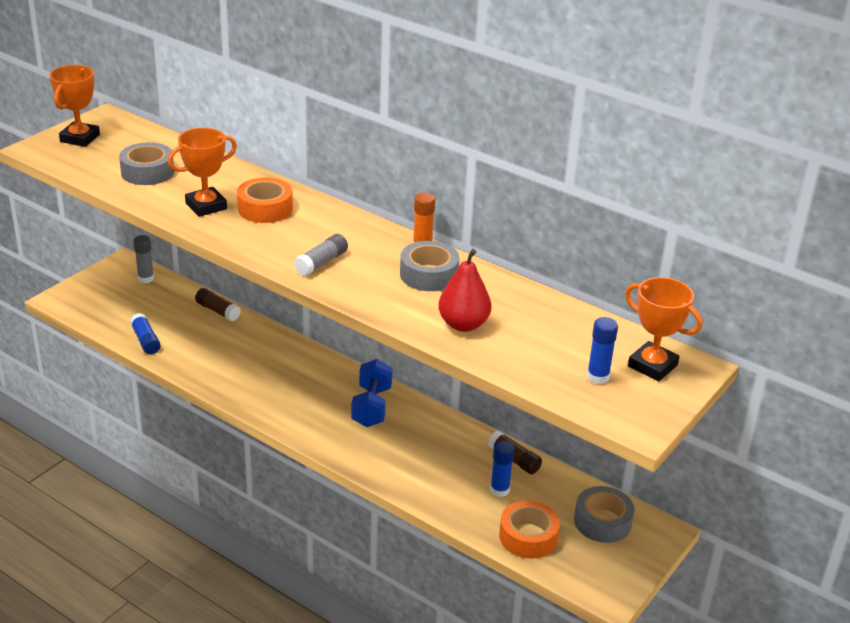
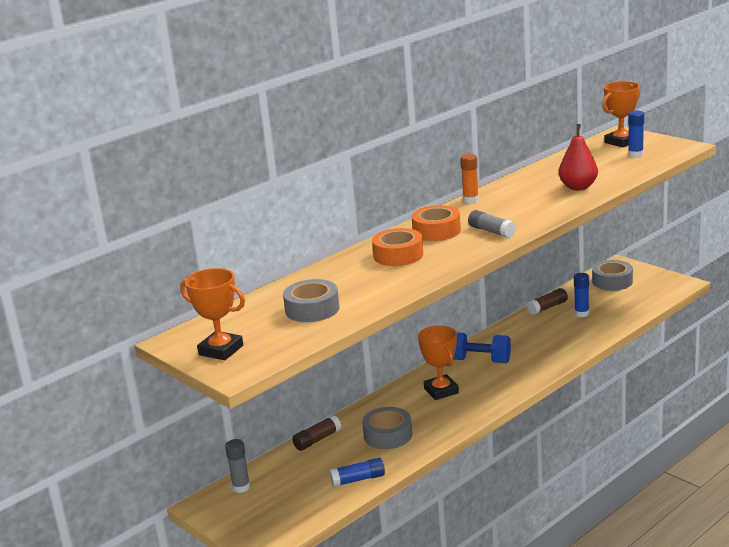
camera: 75 degrees left, 10 degrees down
orange trophy [168,128,237,217] -> orange trophy moved to [418,326,459,400]
grey tape [400,241,460,291] -> grey tape moved to [362,407,412,449]
orange tape [499,500,560,559] -> orange tape moved to [411,205,461,241]

